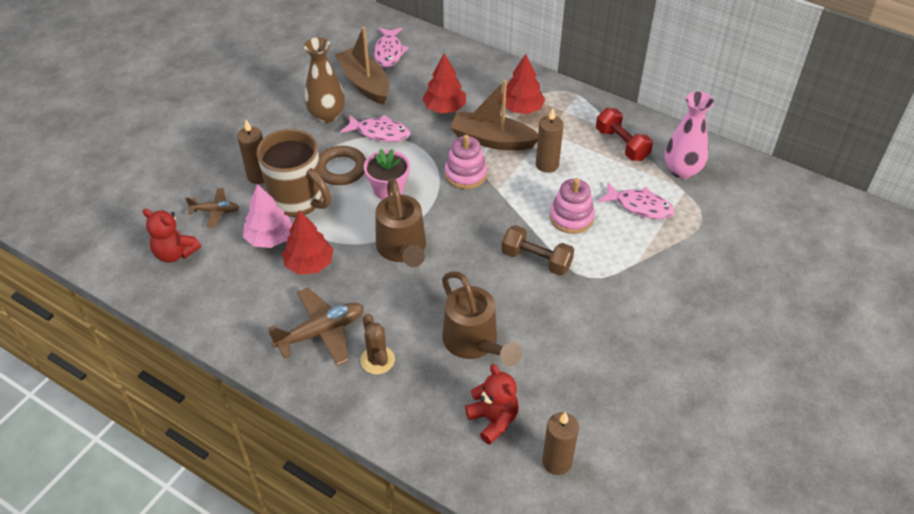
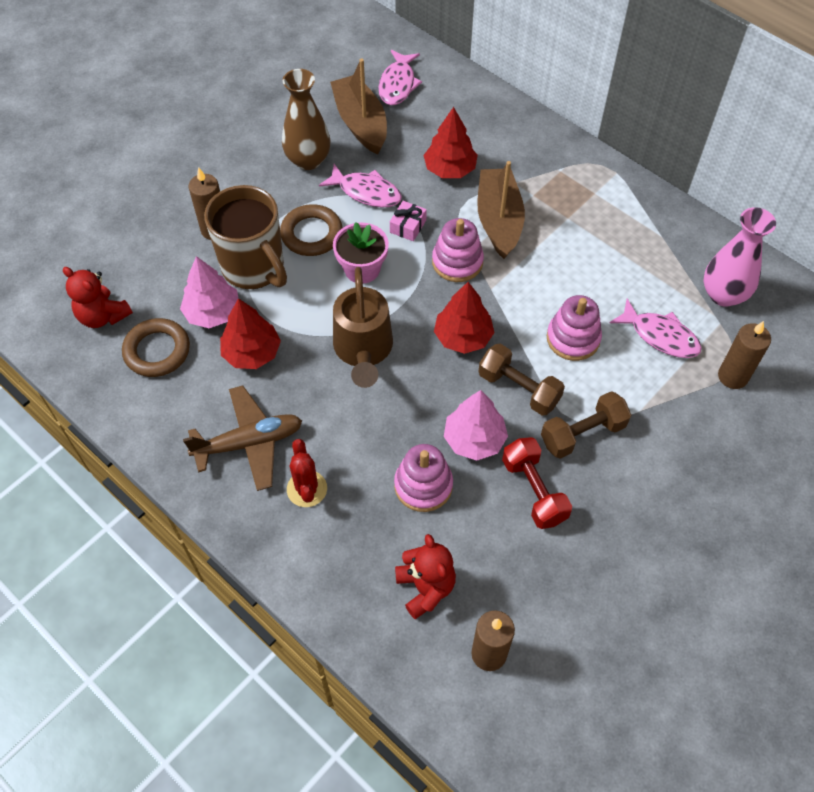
camera: 10 degrees right, 10 degrees up
brown plane [185,188,239,228] -> none
brown cactus [360,314,395,374] -> red cactus [287,439,327,507]
brown watering can [442,271,522,366] -> pink stacking toy [394,444,453,512]
brown boat [450,80,538,150] -> brown boat turned 60 degrees clockwise [477,161,525,259]
red tree [501,54,545,114] -> red tree moved to [434,282,495,354]
brown candle [536,108,564,173] -> brown candle moved to [718,321,771,389]
red dumbbell [596,108,653,161] -> red dumbbell moved to [502,437,572,529]
none -> brown ring [122,318,190,377]
none -> pink gift [390,201,427,241]
none -> pink tree [444,390,508,461]
none -> brown dumbbell [541,391,631,459]

